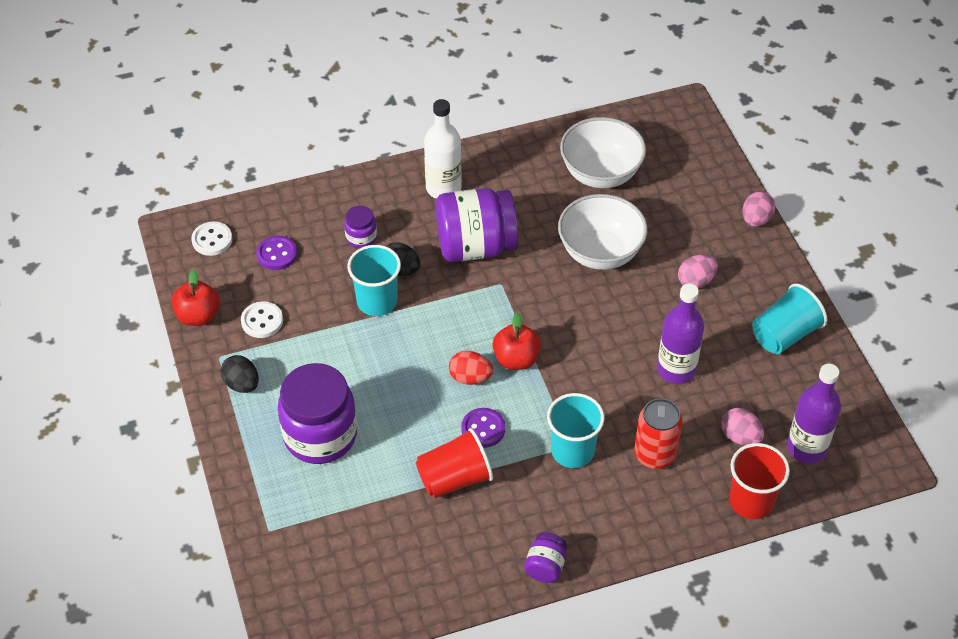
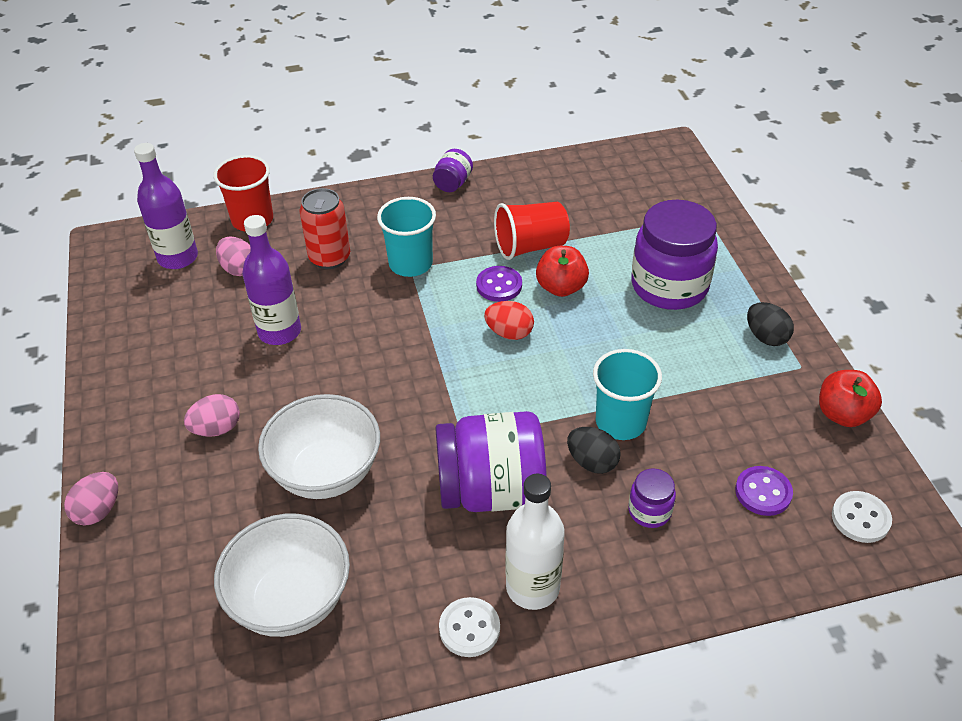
camera: 175 degrees left, 5 degrees down
white button [241,301,283,338] -> white button moved to [439,597,500,657]
red apple [492,313,541,370] -> red apple moved to [536,246,589,297]
turquoise cup [752,283,827,354] -> none

